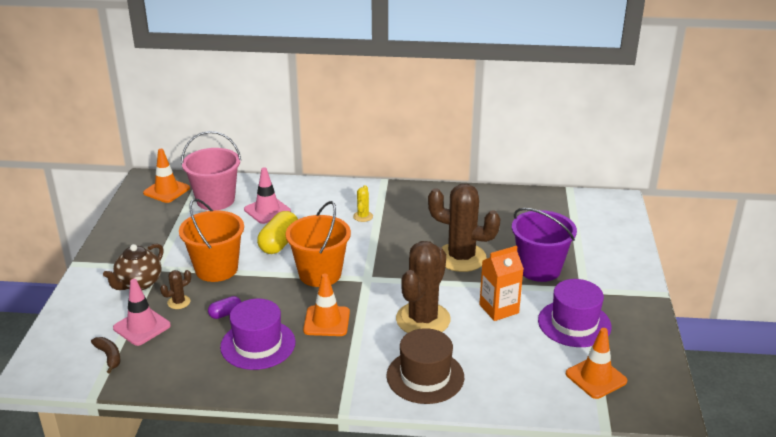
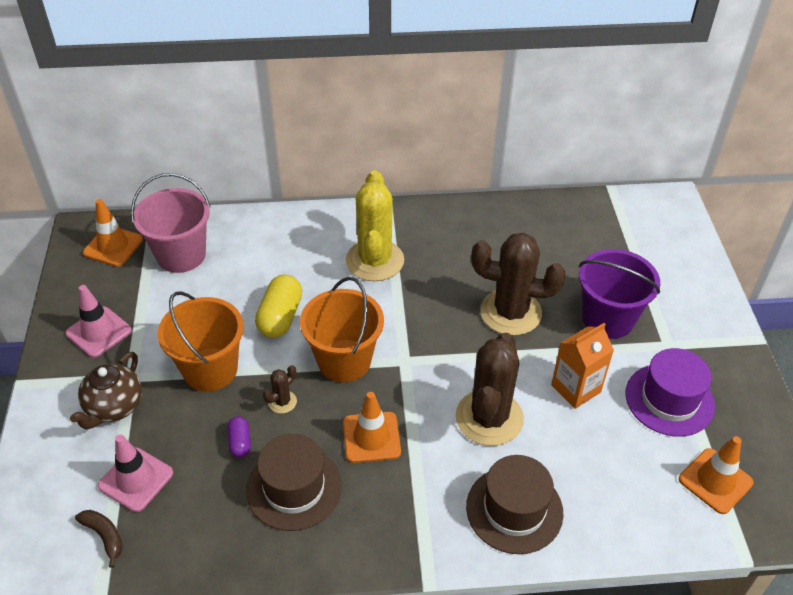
camera: 10 degrees left, 15 degrees up
brown cactus [160,270,191,309] -> brown cactus moved to [263,365,297,414]
purple capsule [208,296,241,319] -> purple capsule turned 60 degrees counterclockwise [227,416,251,458]
purple hat [220,299,296,370] -> brown hat [246,434,342,531]
pink traffic cone [244,167,291,224] -> pink traffic cone moved to [66,285,132,358]
yellow cactus [353,185,373,222] -> yellow cactus [346,170,404,281], size x2.34

